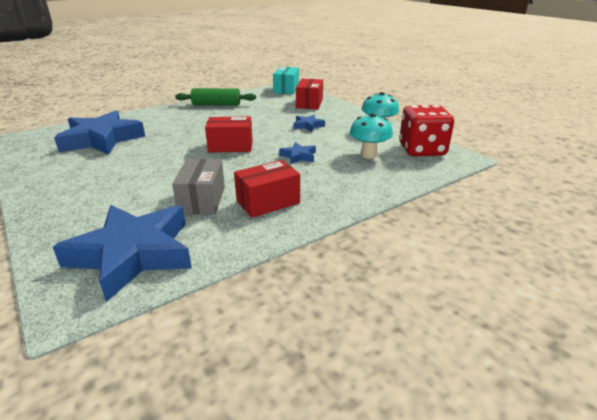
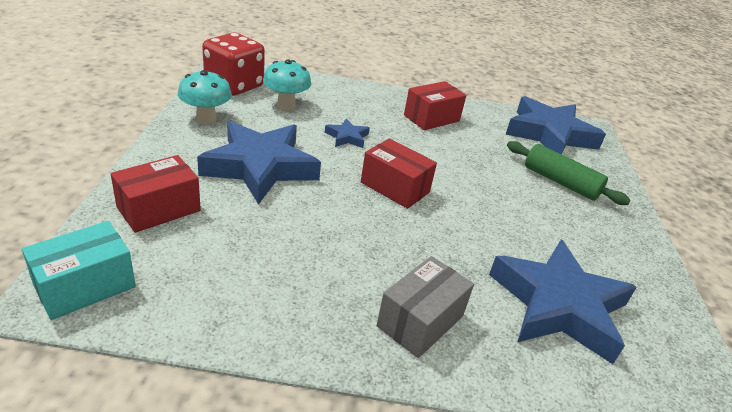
camera: 145 degrees left, 5 degrees up
grey box [172,159,225,214] -> grey box moved to [377,256,474,358]
green rolling pin [175,88,256,105] -> green rolling pin moved to [507,141,631,205]
red box [234,160,300,218] -> red box turned 45 degrees counterclockwise [404,81,466,130]
blue star [293,115,325,132] -> blue star [197,121,321,204], size x2.30

